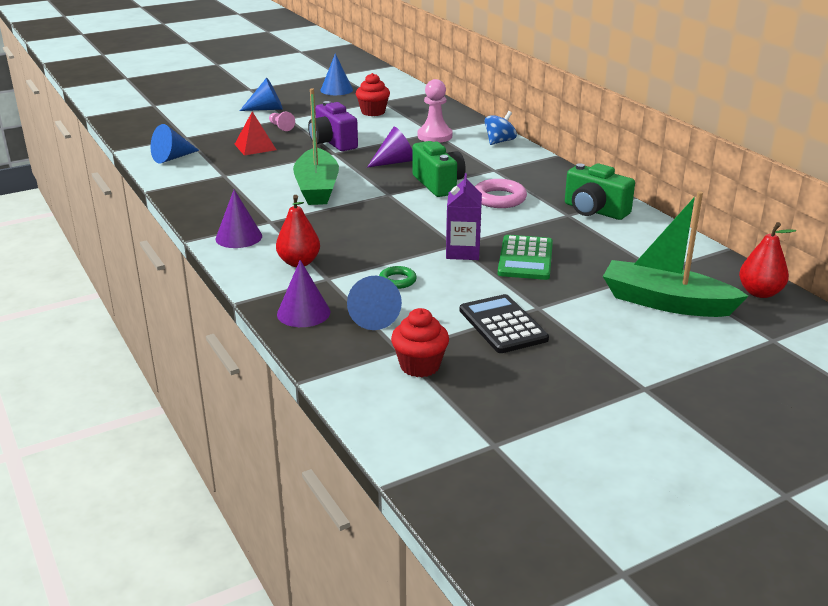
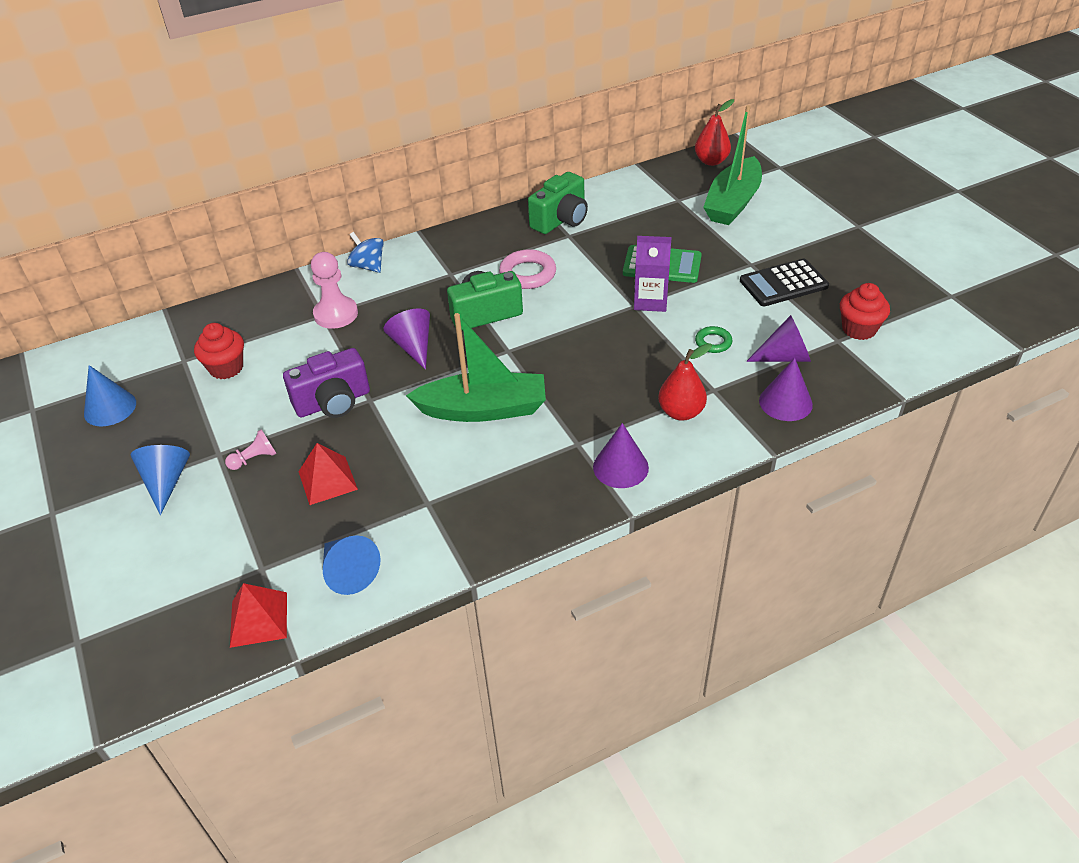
camera: 85 degrees left, 15 degrees up
blue cone [347,276,402,330] -> purple cone [746,315,811,362]
none -> red pyramid [230,583,287,648]

